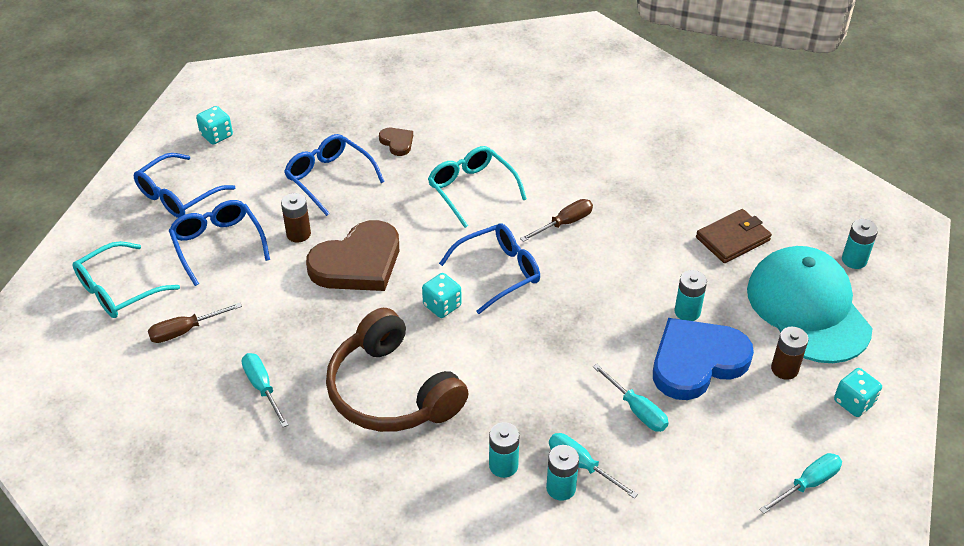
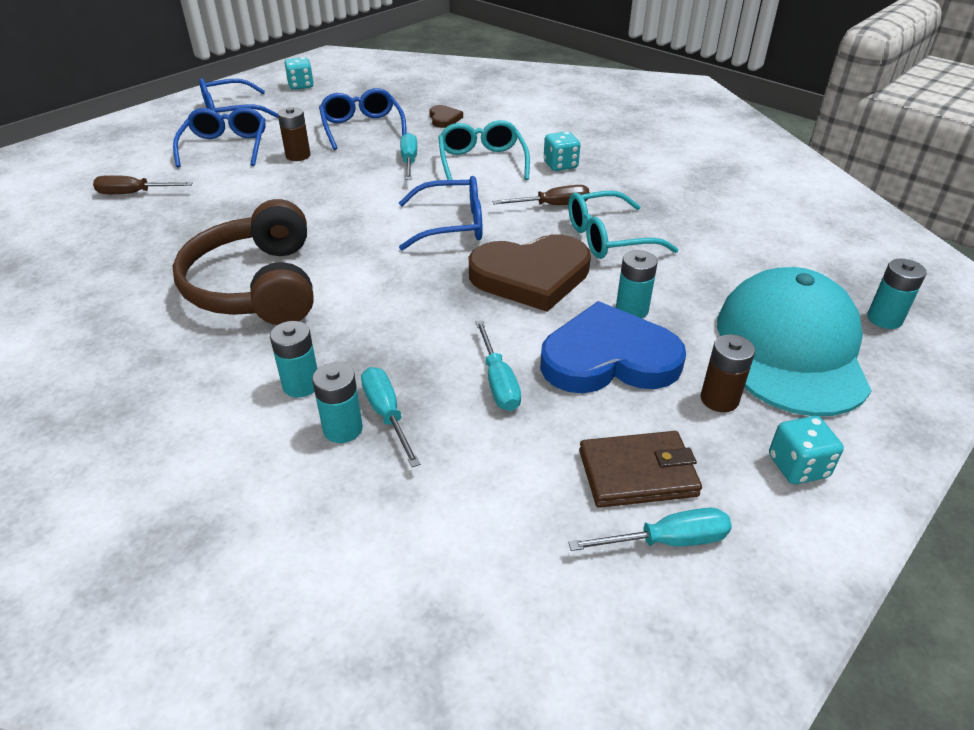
camera: 25 degrees right, 5 degrees down
turquoise glasses [73,241,180,318] -> turquoise glasses moved to [568,191,679,259]
turquoise screwdriver [242,353,289,427] -> turquoise screwdriver moved to [400,133,417,180]
brown heart [306,220,399,291] -> brown heart moved to [469,235,591,312]
turquoise dice [422,273,462,318] -> turquoise dice moved to [544,131,580,171]
brown wallet [696,209,772,263] -> brown wallet moved to [579,431,702,508]

